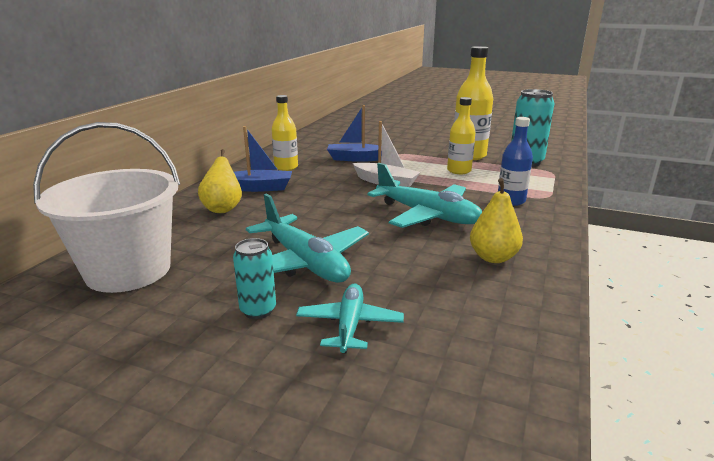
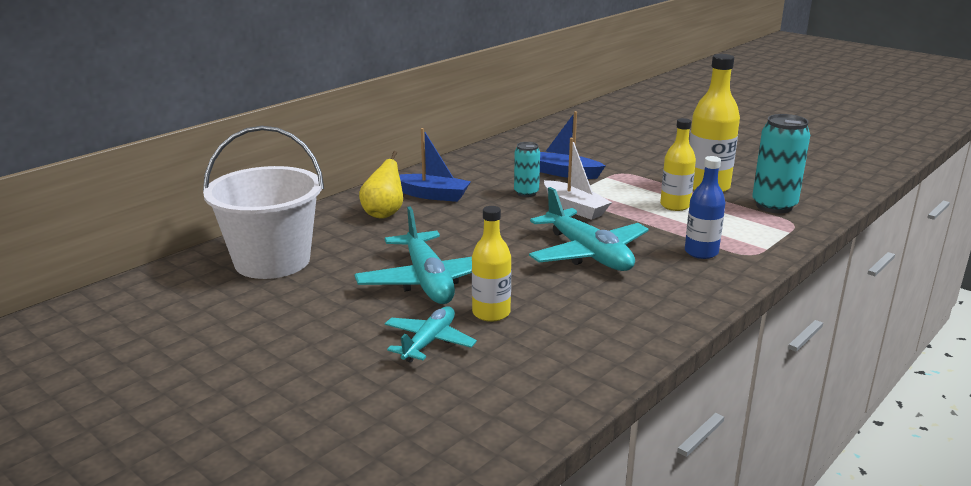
camera: 20 degrees right, 0 degrees up
turquoise can [233,238,276,319] -> turquoise can moved to [514,142,540,197]
yellow bottle [272,95,298,171] -> yellow bottle moved to [472,206,511,322]
yellow pear [470,178,523,263] -> none

